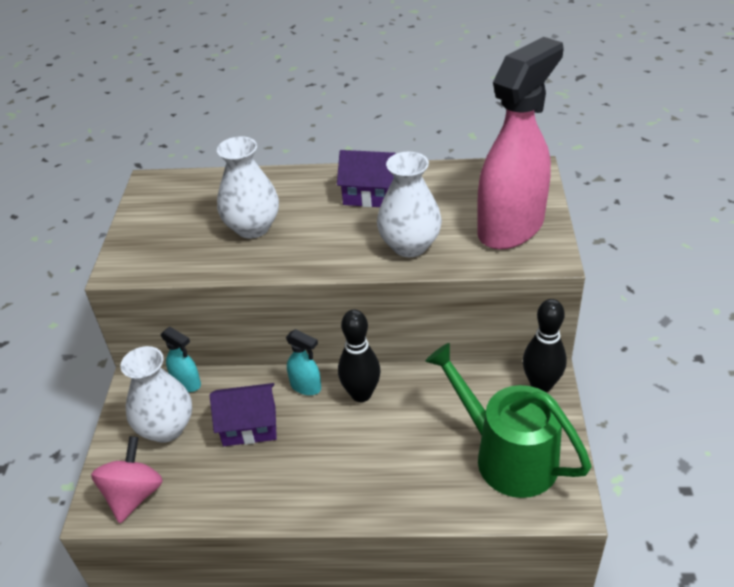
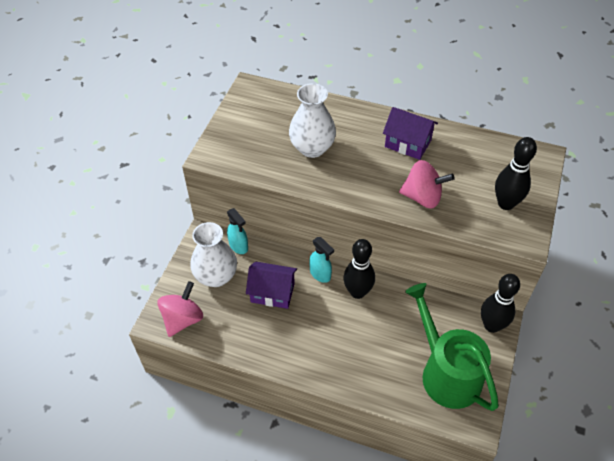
camera: 15 degrees right, 10 degrees up
white vase [377,152,442,257] -> pink spinning top [399,160,455,209]
pink spray bottle [477,37,564,250] -> black bowling pin [495,137,537,210]

